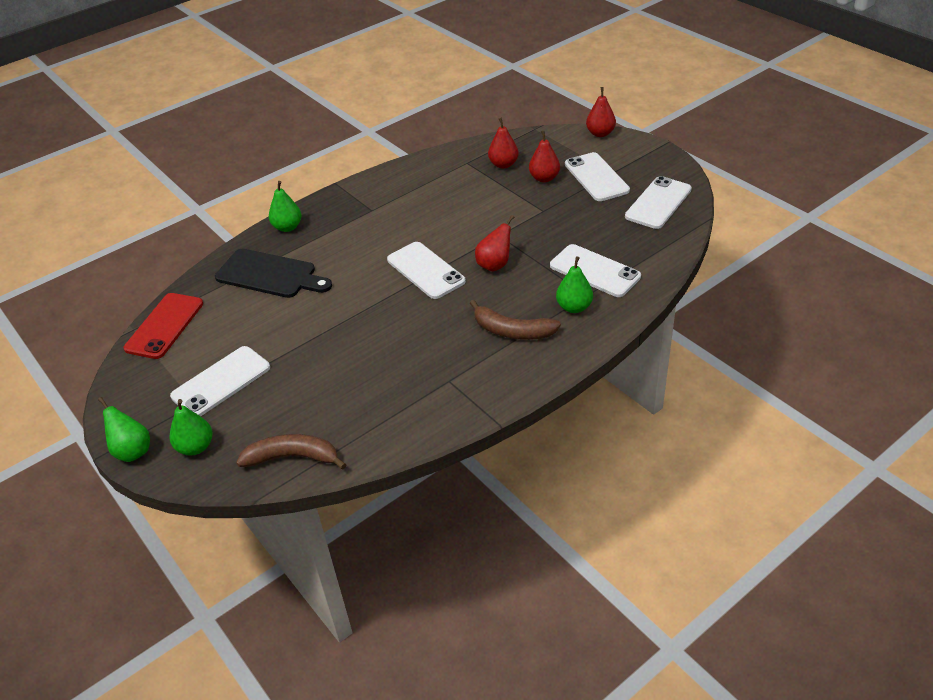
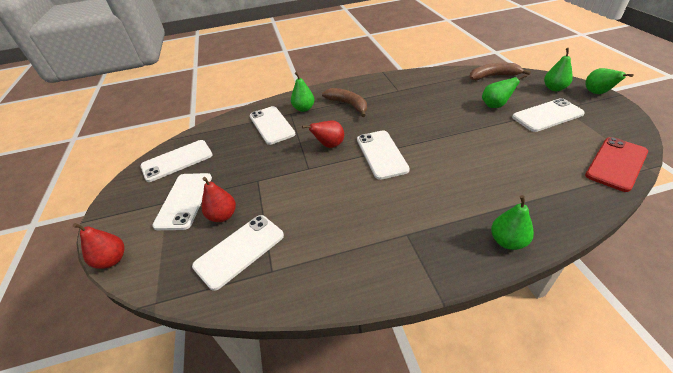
camera: 155 degrees left, 0 degrees up
black cutting board [215,249,332,298] -> none
brown banana [236,434,347,470] -> brown banana turned 150 degrees clockwise [469,63,531,80]
red pear [488,118,519,169] -> white phone [192,215,284,291]
none -> green pear [482,74,527,108]

